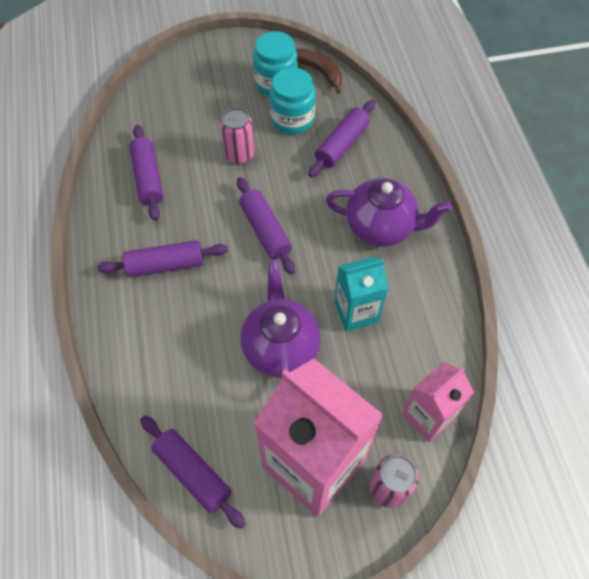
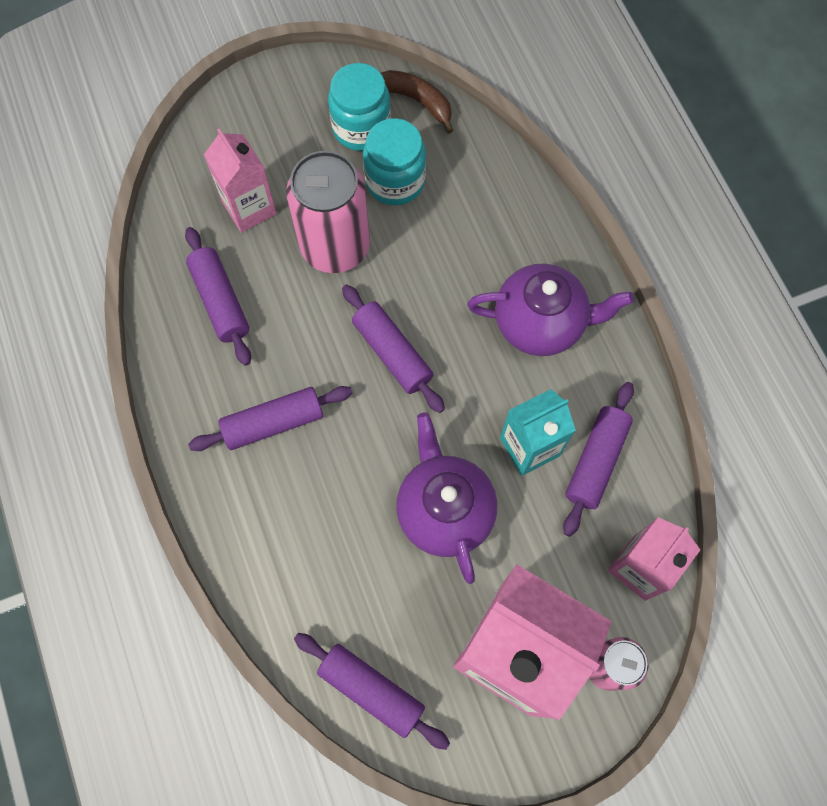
camera: 10 degrees left, 10 degrees up
pink can [220,108,255,164] -> pink can [286,151,370,273], size x1.72
purple rolling pin [308,100,375,178] -> purple rolling pin moved to [563,382,634,537]
none -> pink carton [204,129,277,233]

